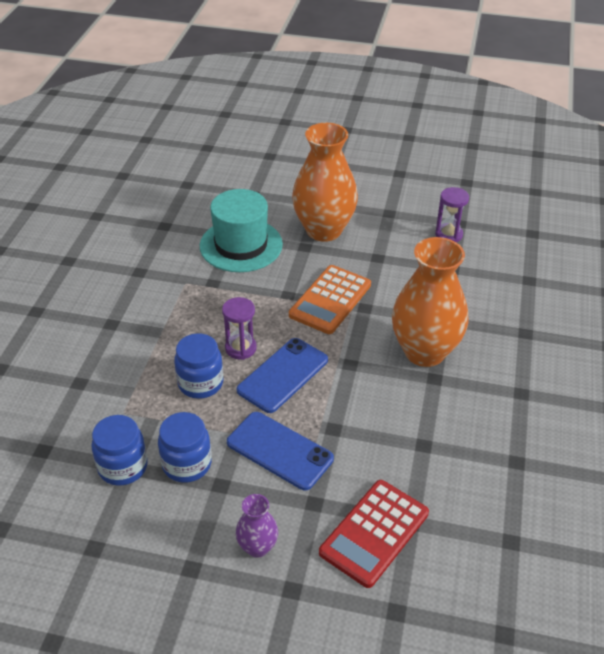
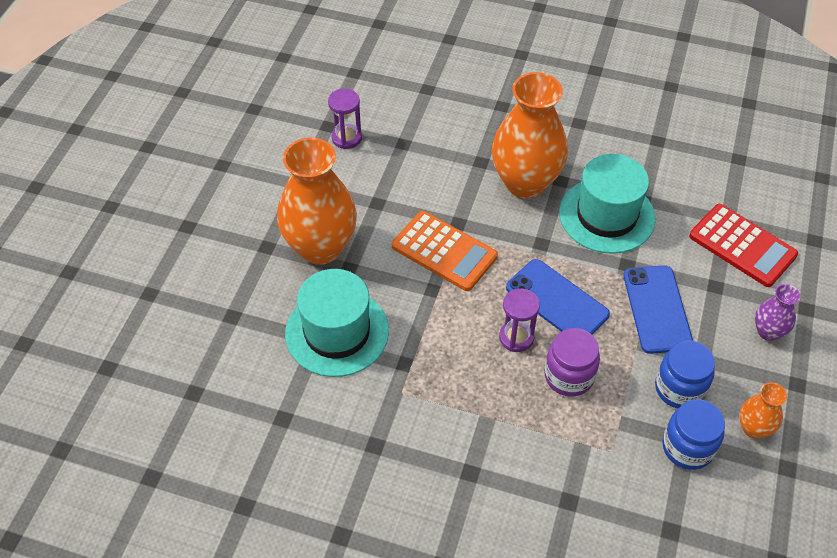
camera: 85 degrees left, 10 degrees up
blue jar [174,333,223,399] -> purple jar [544,328,600,397]
blue phone [227,412,334,490] -> blue phone turned 45 degrees counterclockwise [623,265,693,354]
none -> turquoise hat [559,154,656,254]
none -> orange vase [739,382,787,439]

